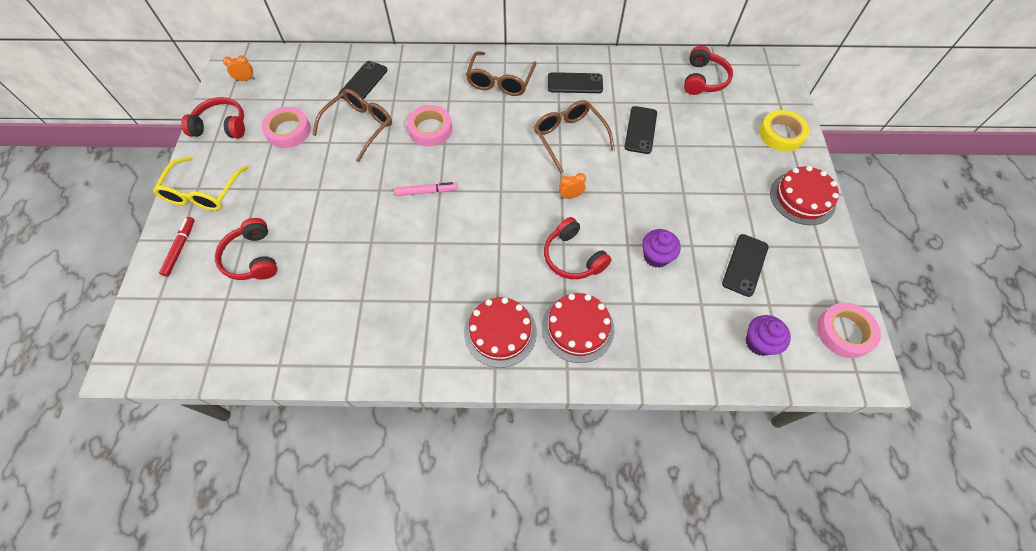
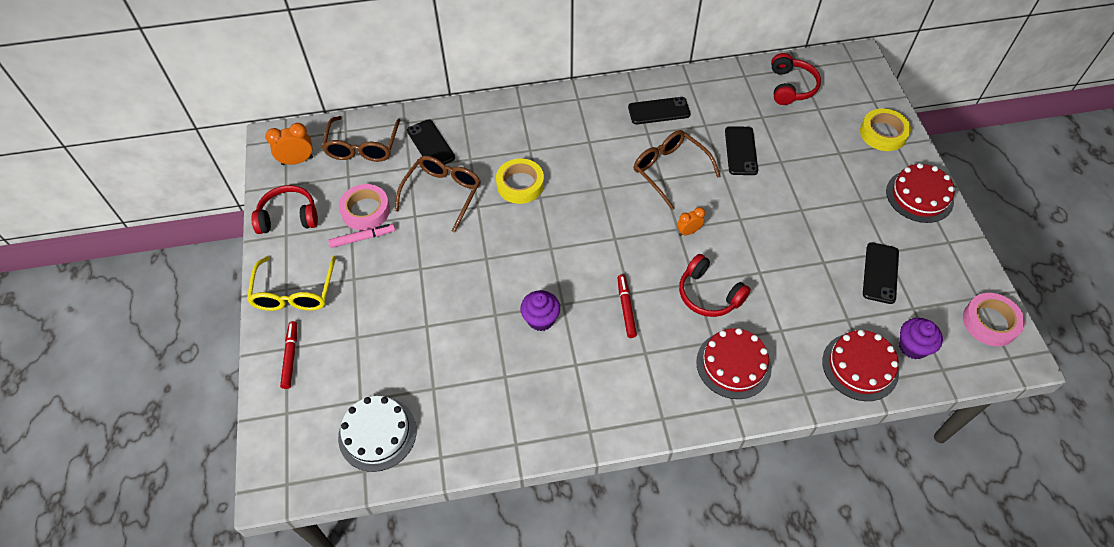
camera: 10 degrees left, 5 degrees down
red headphones [215,218,277,280] -> none
orange clock [223,55,255,81] -> orange clock [265,123,313,165], size x1.54
black phone [339,61,387,100] -> black phone turned 45 degrees counterclockwise [407,119,455,165]
pink marker [394,182,458,196] -> pink marker moved to [328,224,395,248]
pink tape [407,105,452,146] -> yellow tape [496,158,544,204]
red cake [464,297,537,368] -> red cake moved to [822,330,899,401]
brown glasses [466,51,537,96] -> brown glasses moved to [322,116,401,162]
purple cupcake [642,229,681,268] -> purple cupcake moved to [520,290,560,331]
none -> white cake [338,396,417,472]
none -> red marker [617,275,637,338]

